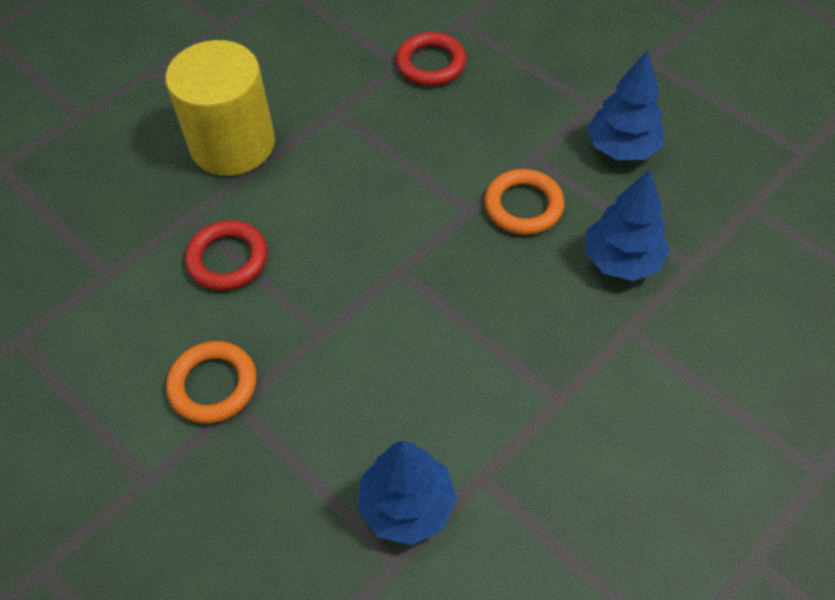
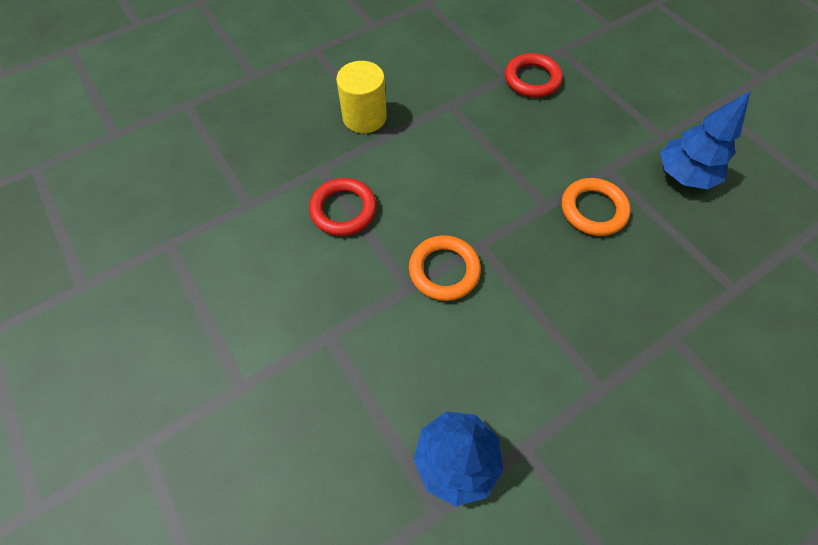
camera: 10 degrees right, 5 degrees up
yellow cylinder [165,40,275,176] -> yellow cylinder [336,61,387,133], size x0.64
orange ring [166,341,257,424] -> orange ring moved to [409,235,481,301]
blue tree [585,169,670,281] -> none

